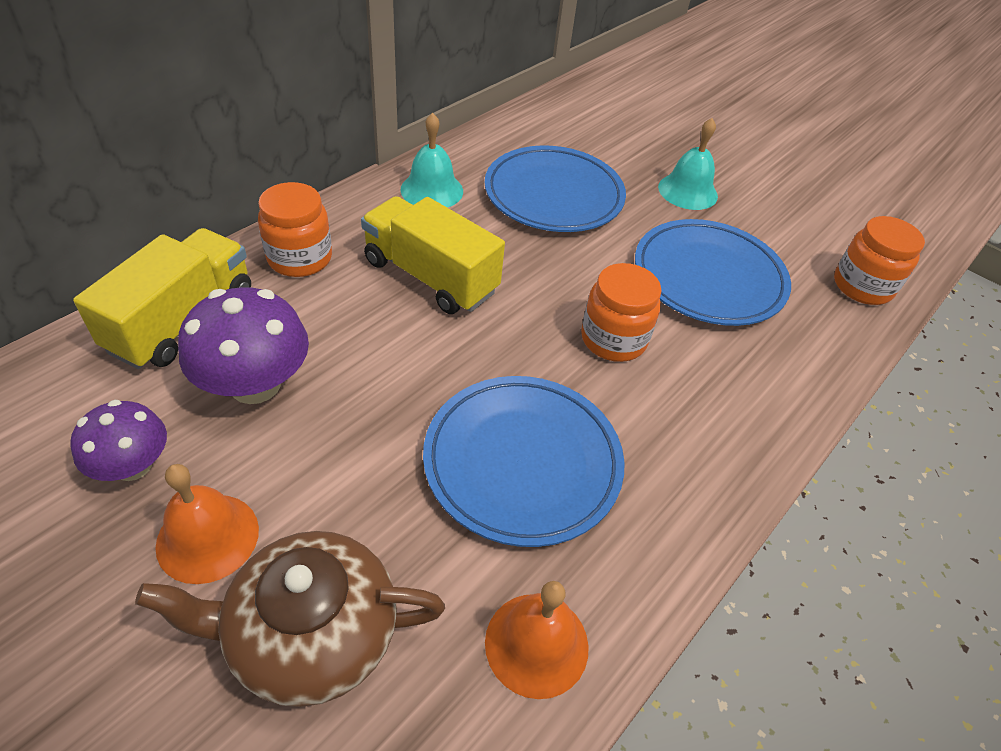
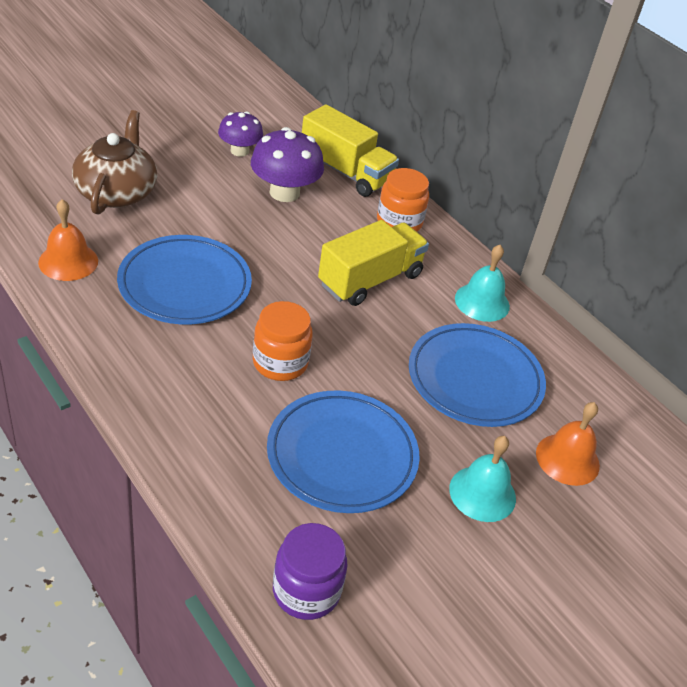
camera: 100 degrees right, 5 degrees down
orange bell [155,464,259,584] -> orange bell moved to [536,402,600,486]
orange jar [834,216,925,305] -> purple jar [273,523,348,620]

